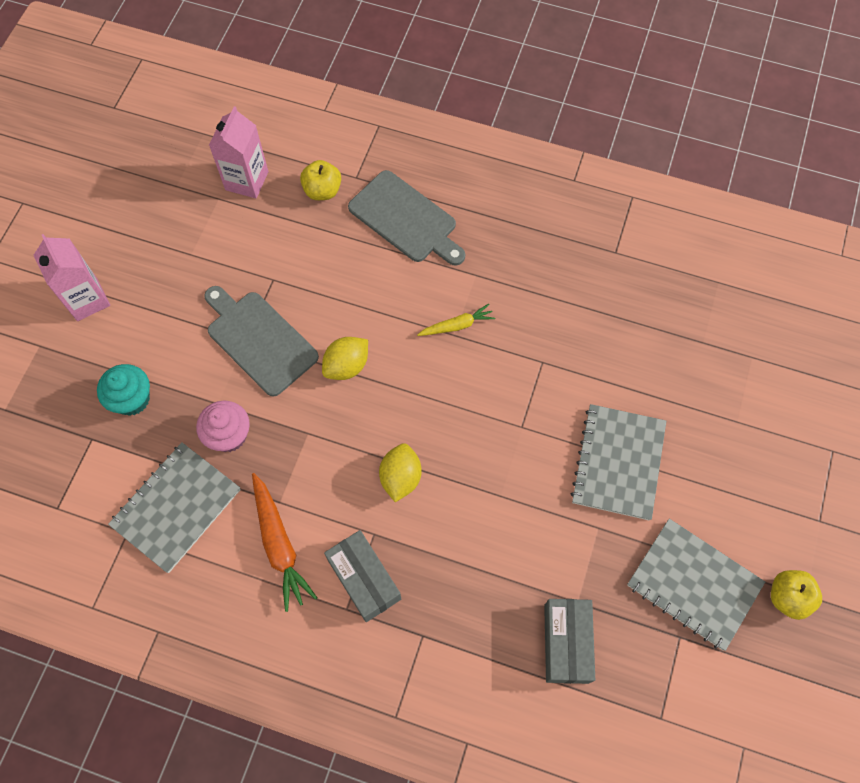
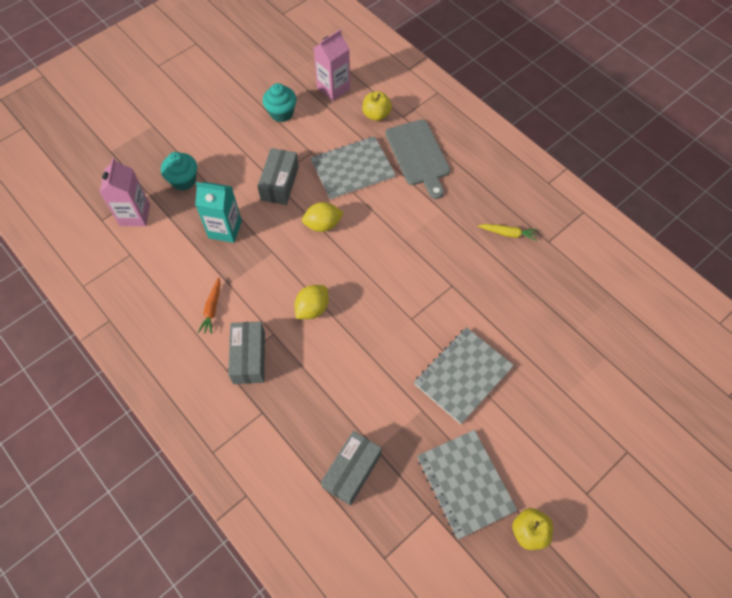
camera: 30 degrees right, 5 degrees down
pink carton [33,234,110,321] -> pink carton moved to [99,158,150,226]
grey notebook [108,442,241,573] -> grey notebook moved to [311,136,396,199]
pink cupcake [196,400,250,452] -> turquoise carton [195,182,242,243]
grey cutting board [204,286,319,397] -> grey box [257,148,299,205]
orange carrot [252,473,317,612] -> orange carrot [198,277,221,334], size x0.61
yellow carrot [417,304,495,336] -> yellow carrot moved to [478,224,538,241]
none -> turquoise cupcake [263,83,297,122]

